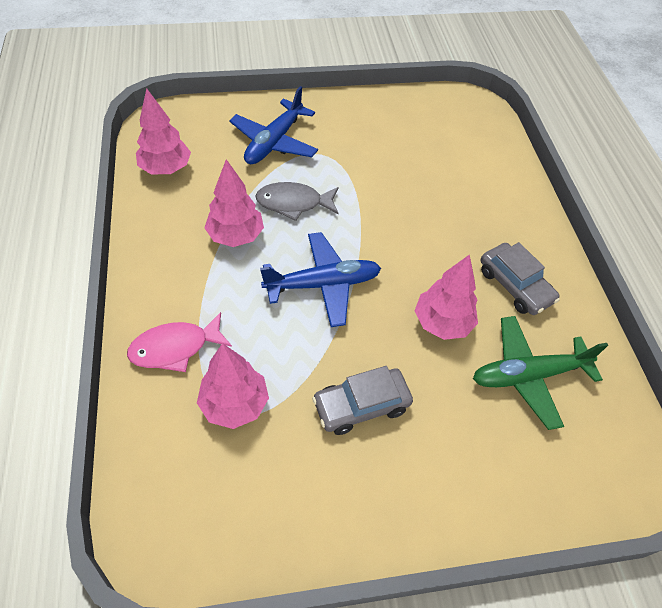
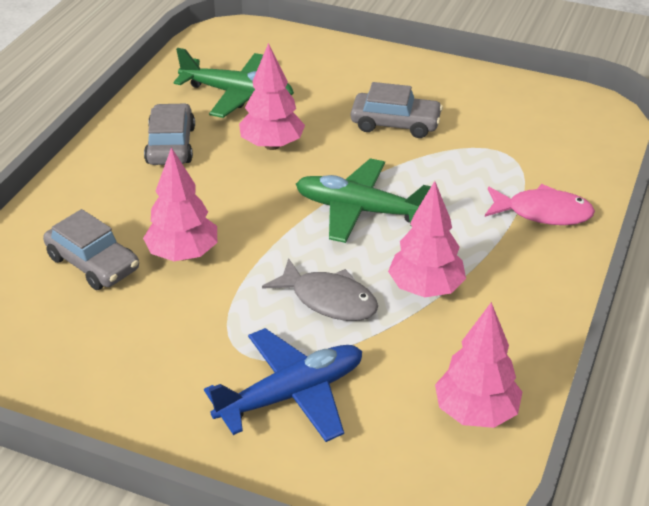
camera: 145 degrees left, 15 degrees down
pink tree [197,343,269,429] -> pink tree moved to [143,147,217,261]
blue plane [260,232,381,327] -> green plane [296,158,431,243]
none -> grey car [43,209,139,290]

